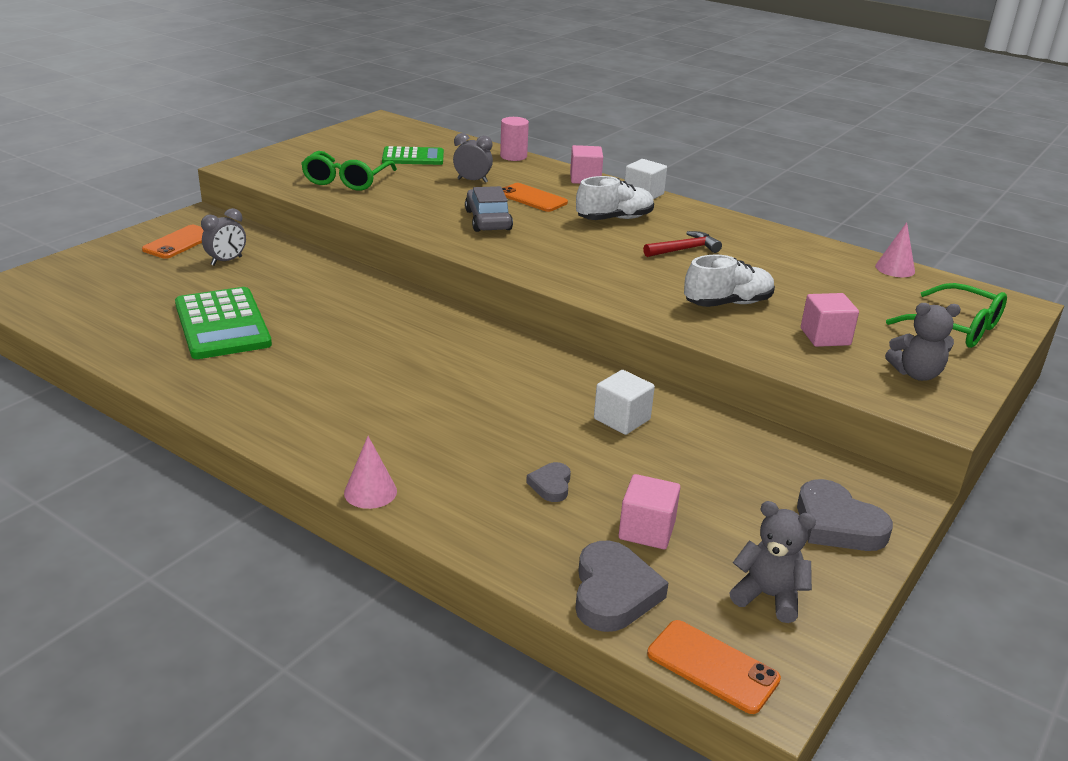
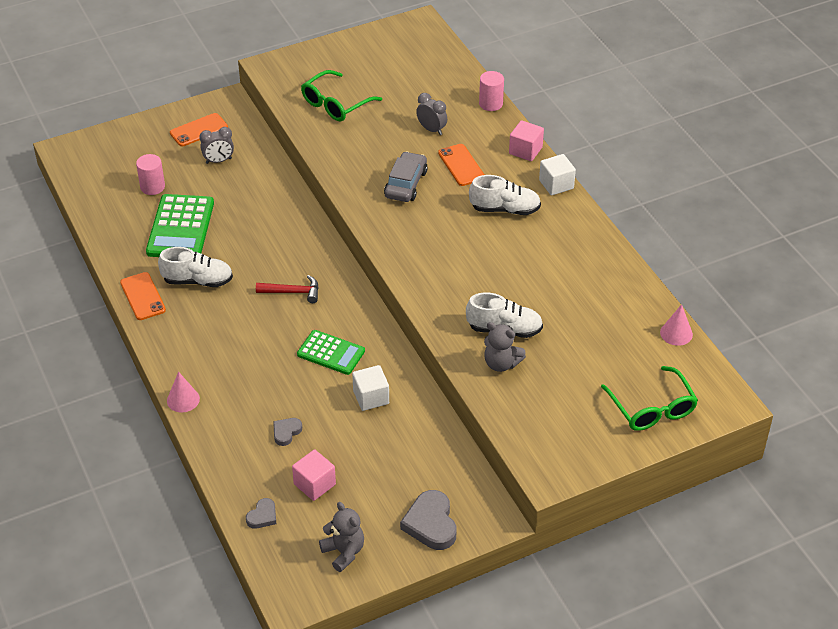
camera: 30 degrees right, 15 degrees up
green calculator [382,146,444,165] -> green calculator moved to [297,330,365,375]
grey heart [576,541,668,632] -> grey heart [246,498,276,529], size x0.55
red hammer [643,231,722,257] -> red hammer moved to [256,275,319,303]
orange phone [647,620,781,714] -> orange phone moved to [120,272,166,320]
pink cube [801,293,859,347] -> none
grey teddy bear [885,303,961,381] -> grey teddy bear moved to [484,322,526,372]
none -> pink cylinder [136,154,165,195]
none -> white shoe [158,247,233,287]

